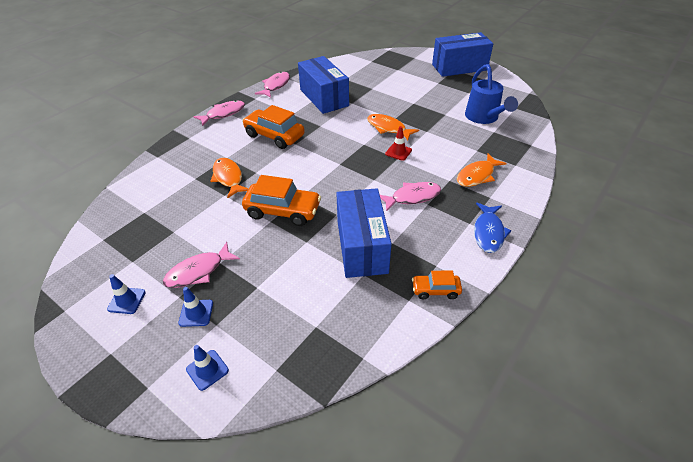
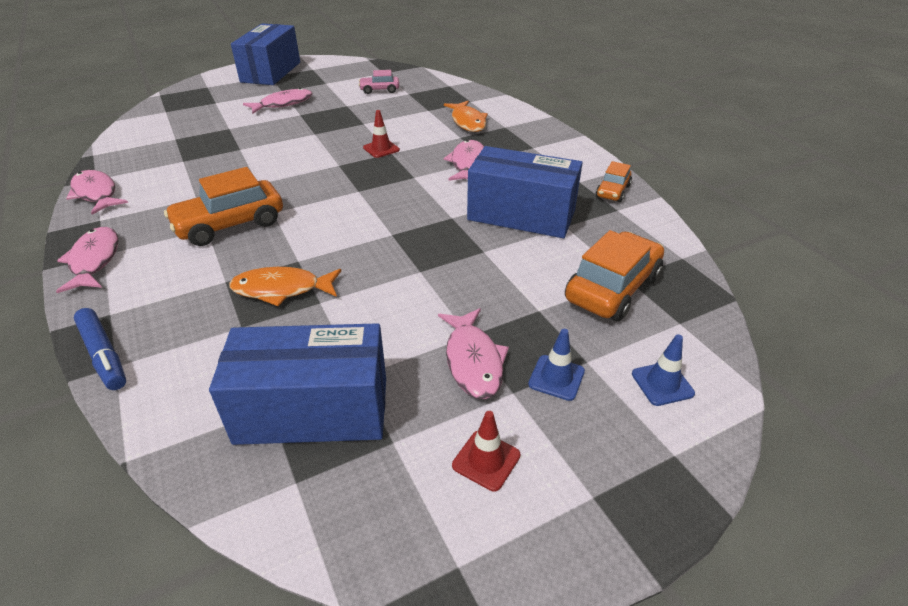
camera: 65 degrees left, 5 degrees down
blue traffic cone [107,274,146,314] -> red traffic cone [452,411,521,492]
orange car [242,175,321,226] -> orange car moved to [565,230,664,321]
blue box [298,56,349,114] -> blue box moved to [209,323,386,445]
orange fish [367,114,419,140] -> none
blue watering can [465,64,518,124] -> pink car [359,70,399,94]
blue fish [474,202,512,253] -> none
none -> blue marker [74,308,126,390]
none -> pink fish [243,88,313,114]

